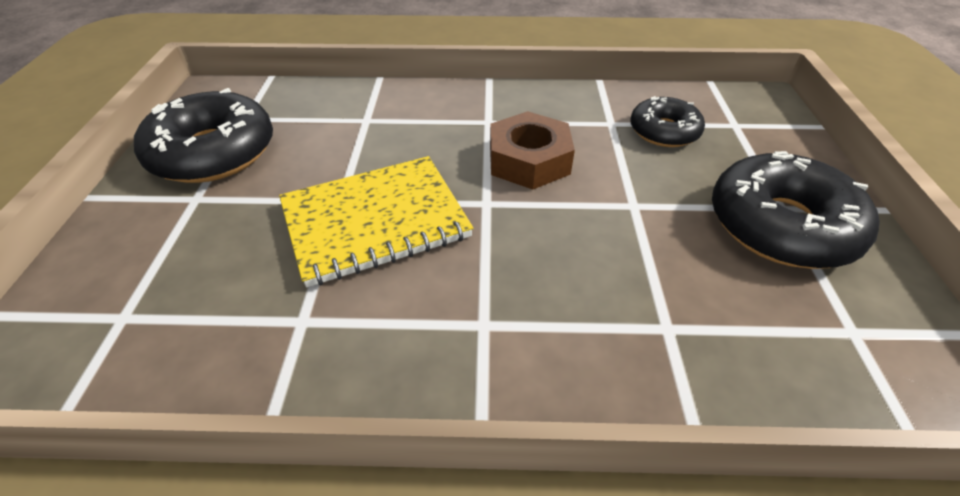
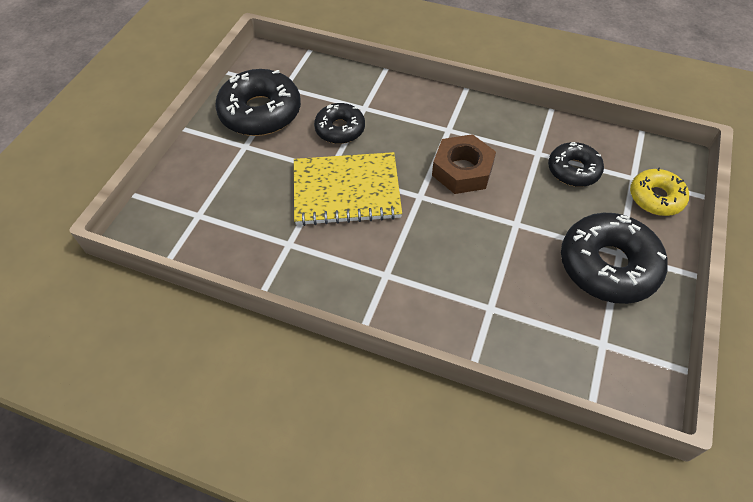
camera: 20 degrees right, 10 degrees up
none -> black donut [314,103,365,144]
none -> yellow donut [630,168,689,216]

